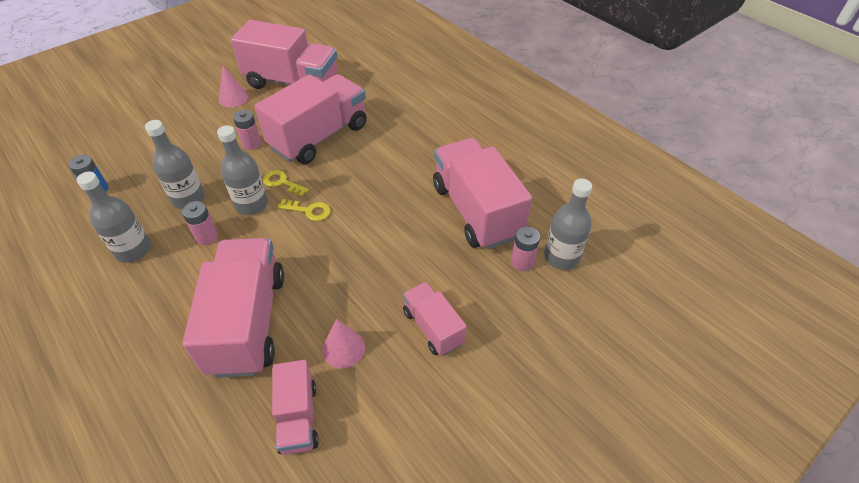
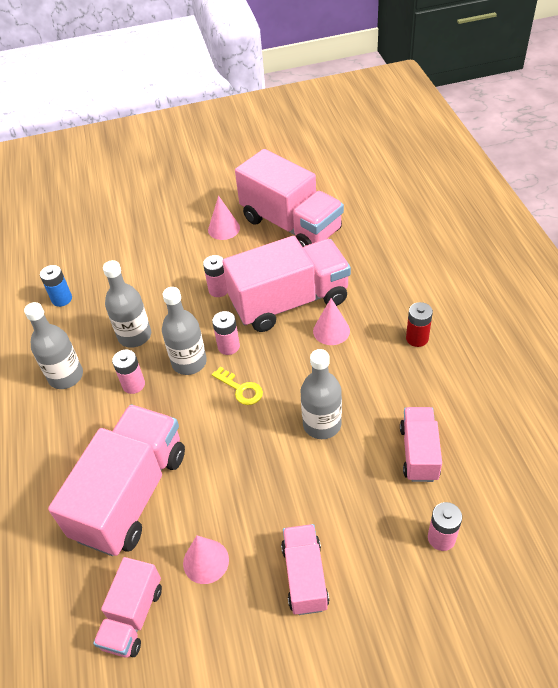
camera: 30 degrees right, 0 degrees up
yellow key [263,170,309,197] -> pink battery [212,311,240,355]
pink truck [433,138,532,250] -> pink truck [400,407,442,482], size x0.54
grey bottle [544,179,592,270] -> grey bottle moved to [300,349,342,439]
none -> pink cone [313,298,350,345]
none -> red battery [406,302,433,347]

